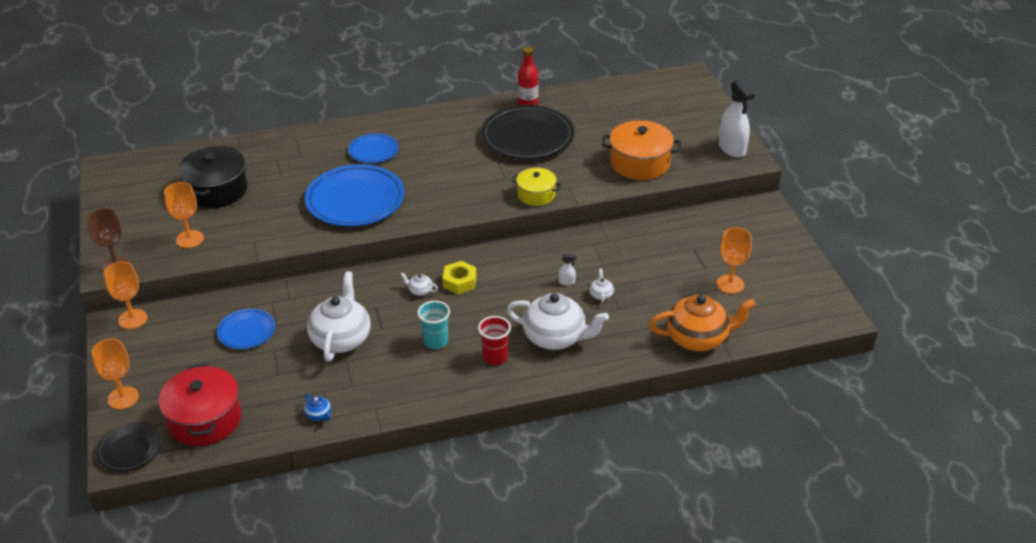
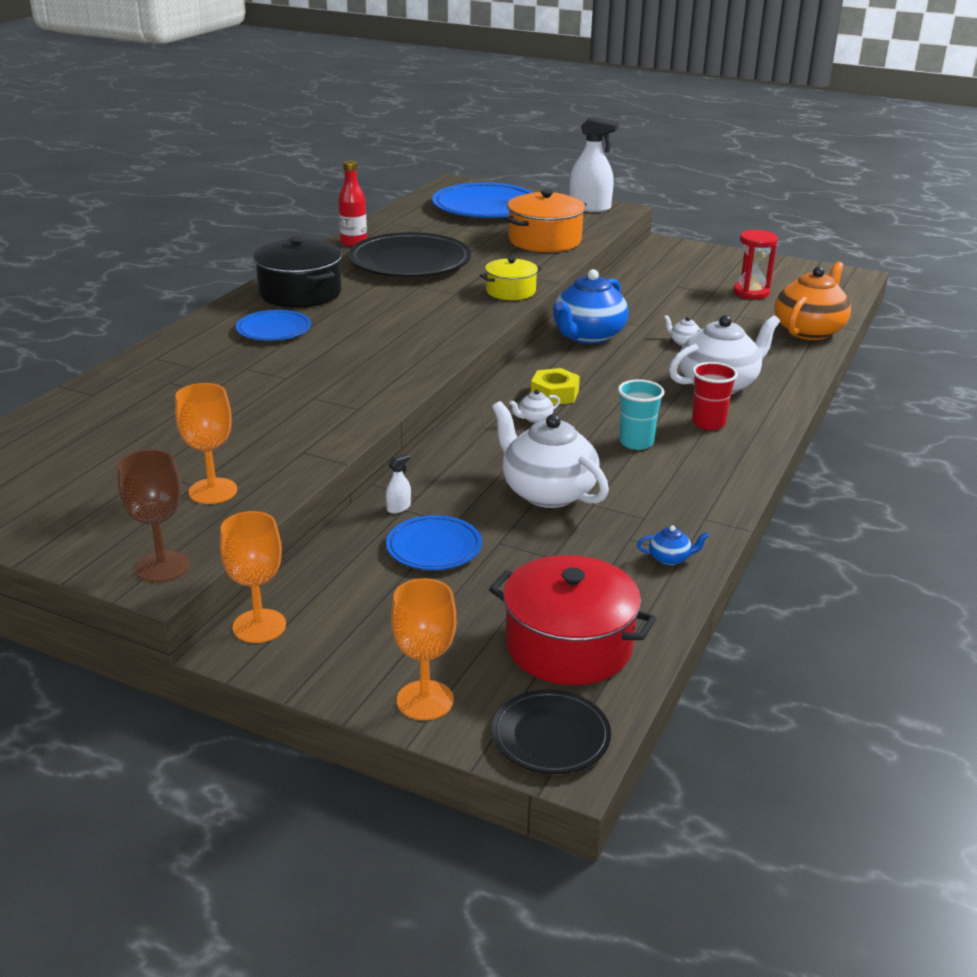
camera: 50 degrees left, 10 degrees down
black pot [178,146,248,208] -> black pot moved to [253,236,342,308]
blue plate [305,164,405,227] -> blue plate moved to [432,182,534,218]
white spray bottle [558,254,577,285] -> white spray bottle moved to [386,453,411,513]
orange goblet [717,227,752,294] -> red hourglass [733,230,778,299]
none -> blue teapot [553,269,629,344]

